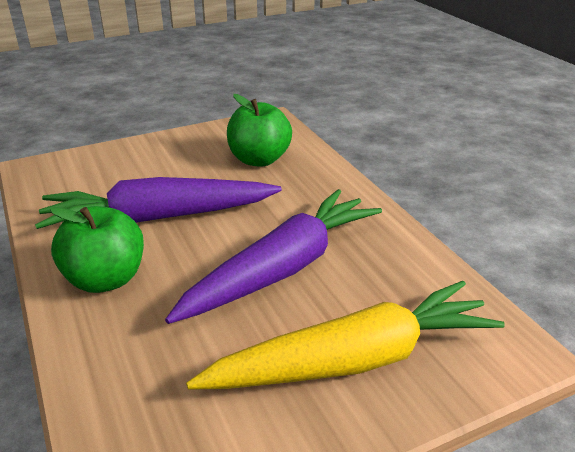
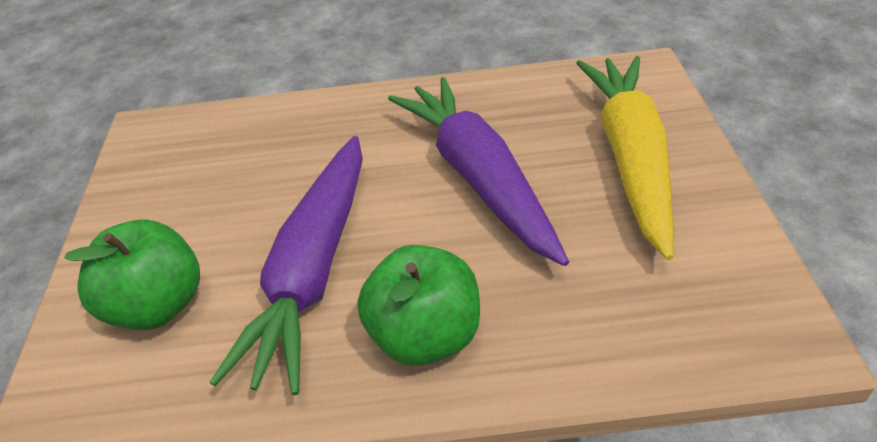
camera: 65 degrees left, 10 degrees up
green apple [227,94,292,167] -> green apple moved to [64,220,200,330]

